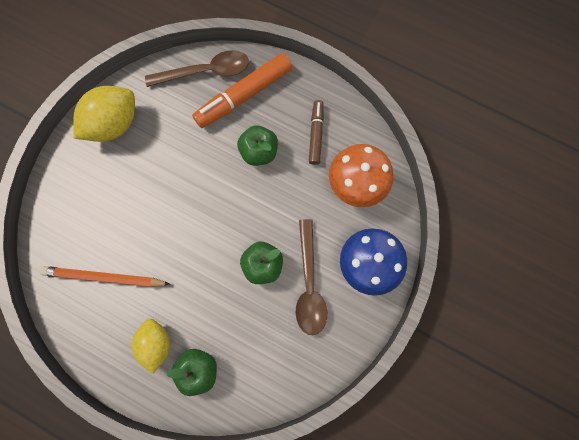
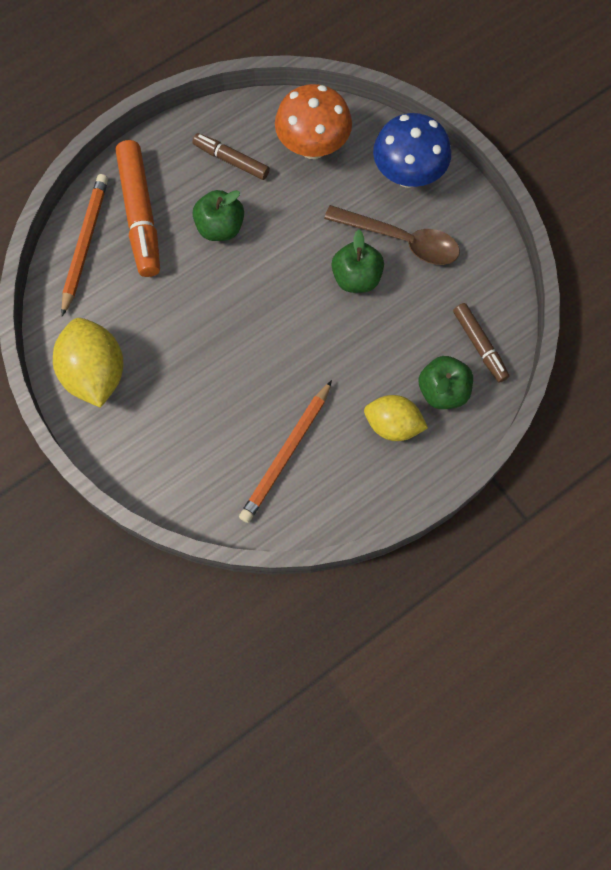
camera: 65 degrees left, 5 degrees down
brown spoon [145,50,249,87] -> orange pencil [61,174,108,316]
none -> brown marker [453,303,509,383]

